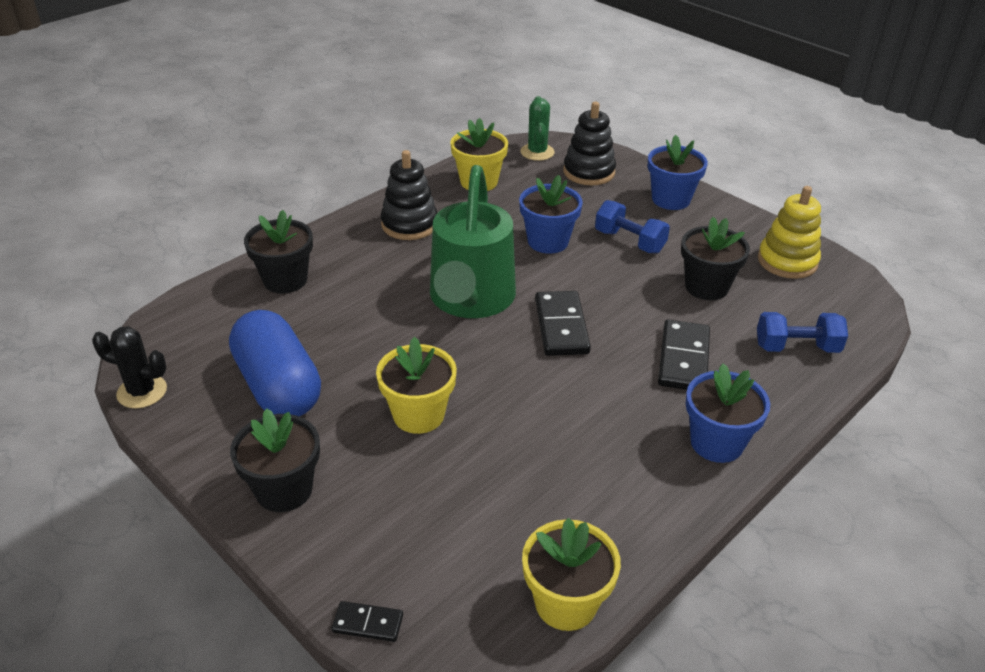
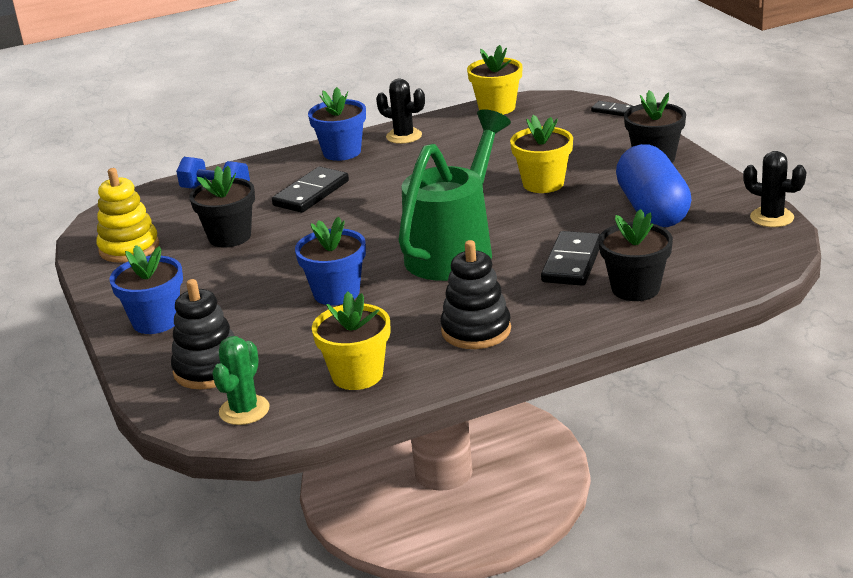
camera: 155 degrees left, 10 degrees down
black domino [535,291,591,356] -> black domino moved to [541,231,600,286]
blue dumbbell [595,200,670,253] -> none
none -> black cactus [376,78,425,144]

